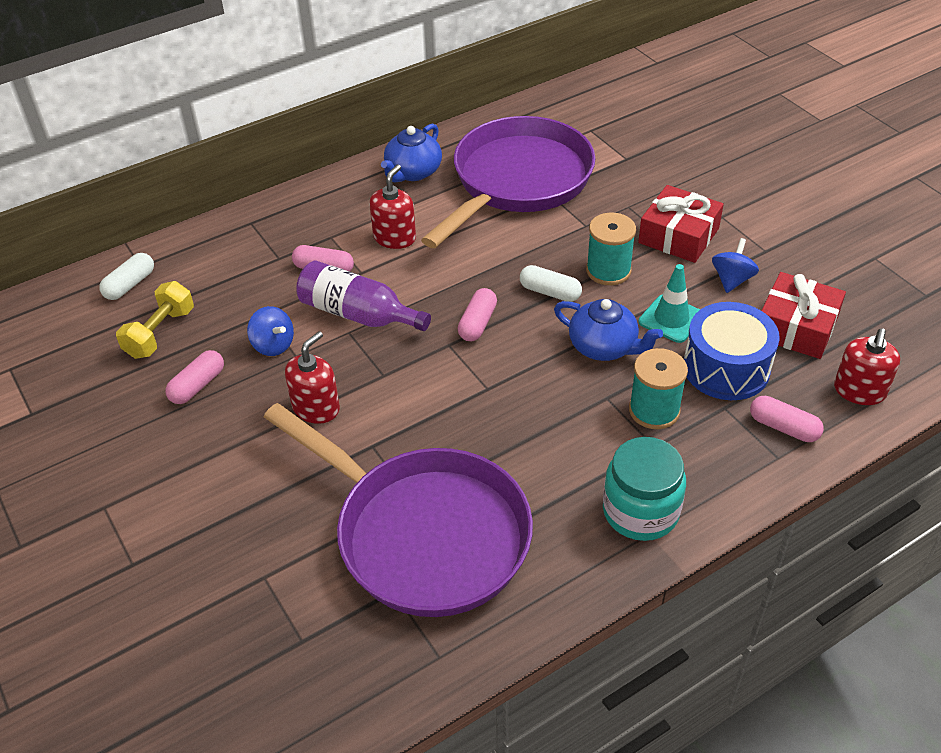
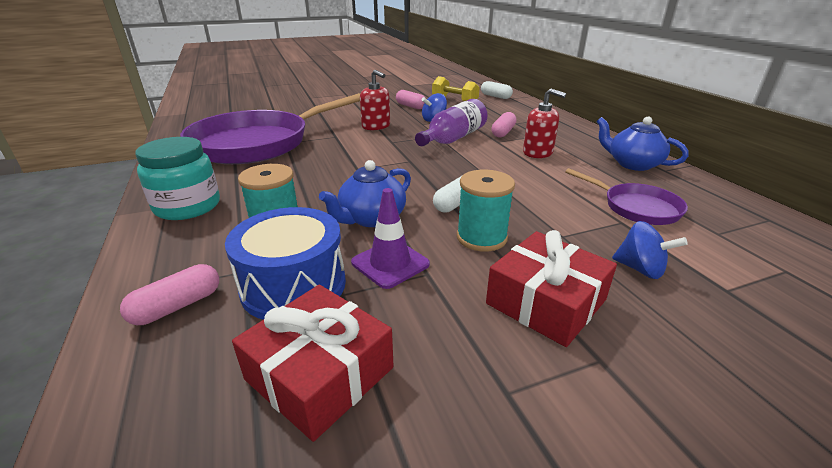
camera: 100 degrees right, 15 degrees down
purple pan [421,116,595,248] -> purple pan [565,168,688,225], size x0.47
pink capsule [458,288,497,341] -> none
turquoise traffic cone [639,264,700,343] -> purple traffic cone [351,188,430,289]
blue spinning top [712,238,759,293] -> blue spinning top moved to [612,221,688,279]
red soap dispenser [834,328,900,405] -> none

